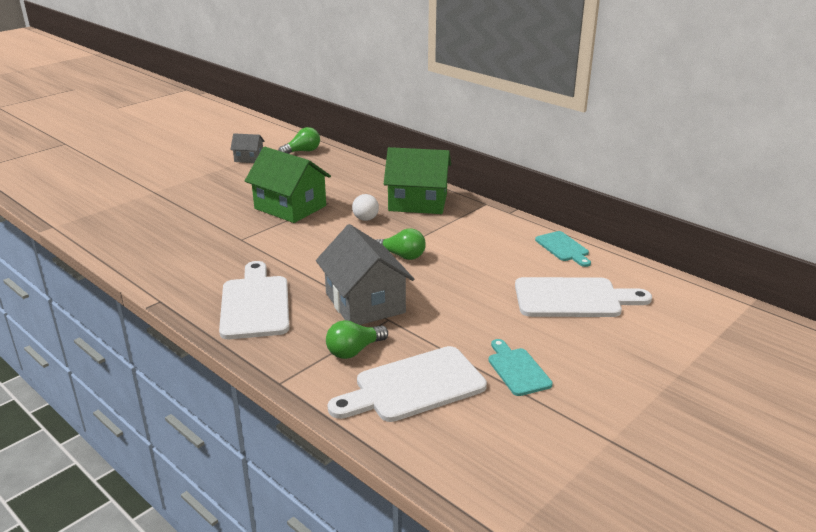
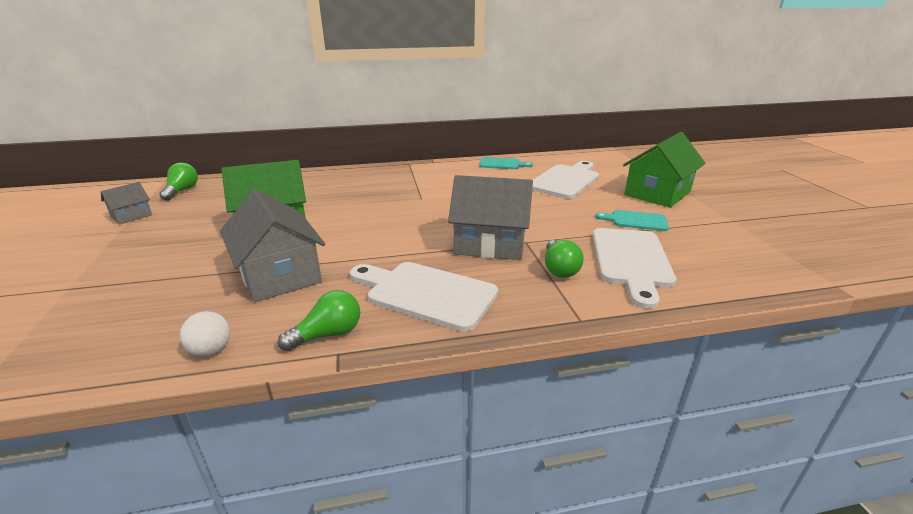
camera: 55 degrees left, 0 degrees up
white ball [352,194,379,221] -> white ball moved to [180,311,230,356]
green light bulb [375,228,426,260] -> green light bulb moved to [278,290,360,351]
green house [384,147,451,214] -> green house moved to [623,132,706,208]
none -> grey house [220,189,325,302]

